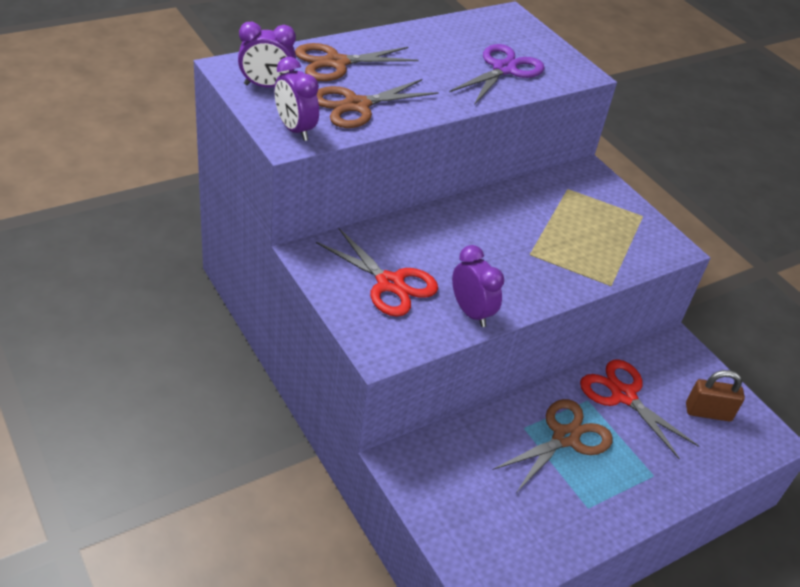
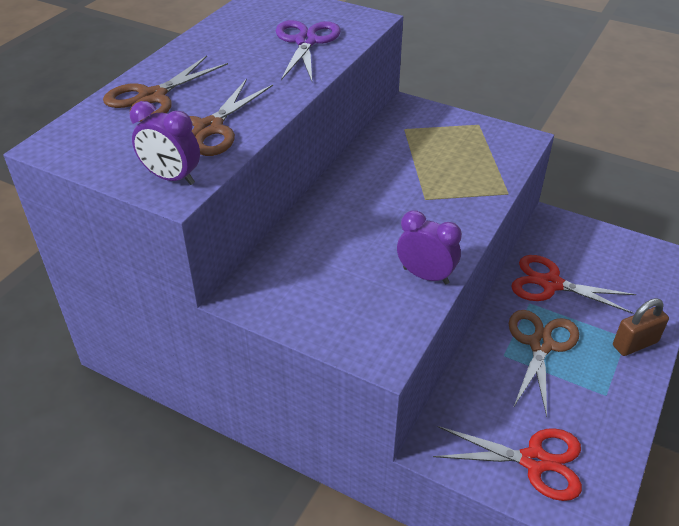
camera: 25 degrees left, 0 degrees up
purple clock [238,22,296,87] -> none
red scissors [316,228,438,317] -> red scissors moved to [433,426,582,501]
brown padlock [686,370,745,421] -> brown padlock moved to [613,298,669,356]

